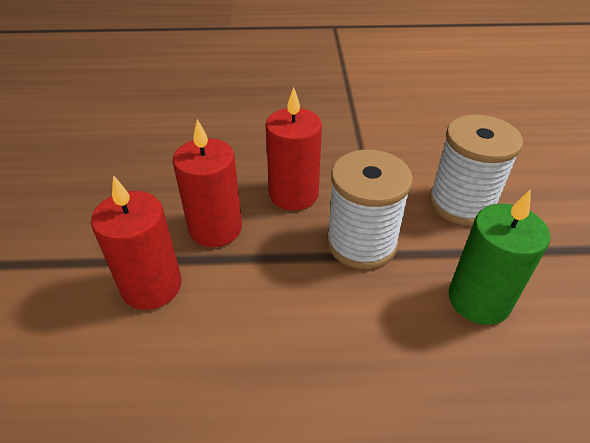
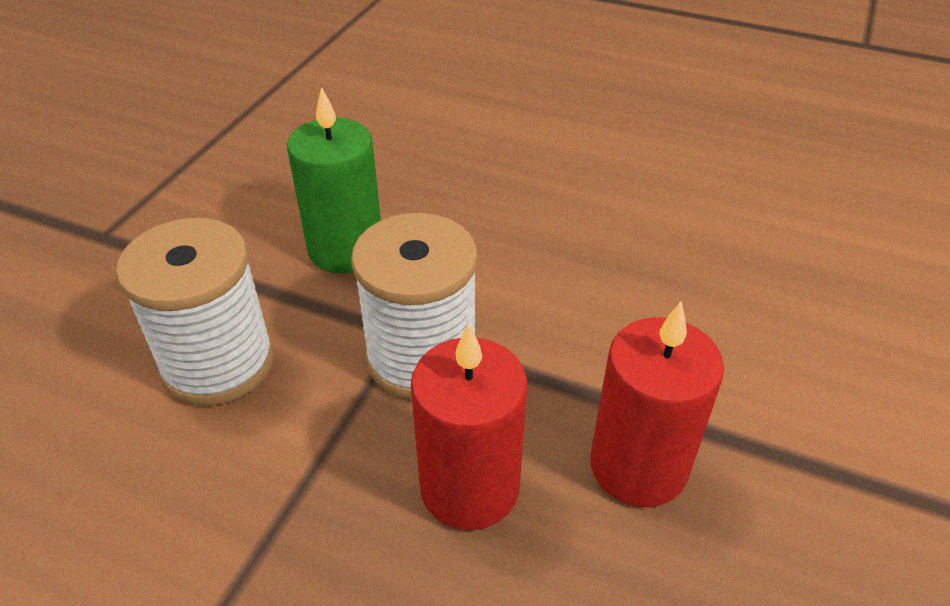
camera: 155 degrees left, 0 degrees up
red candle [91,175,182,310] -> none

